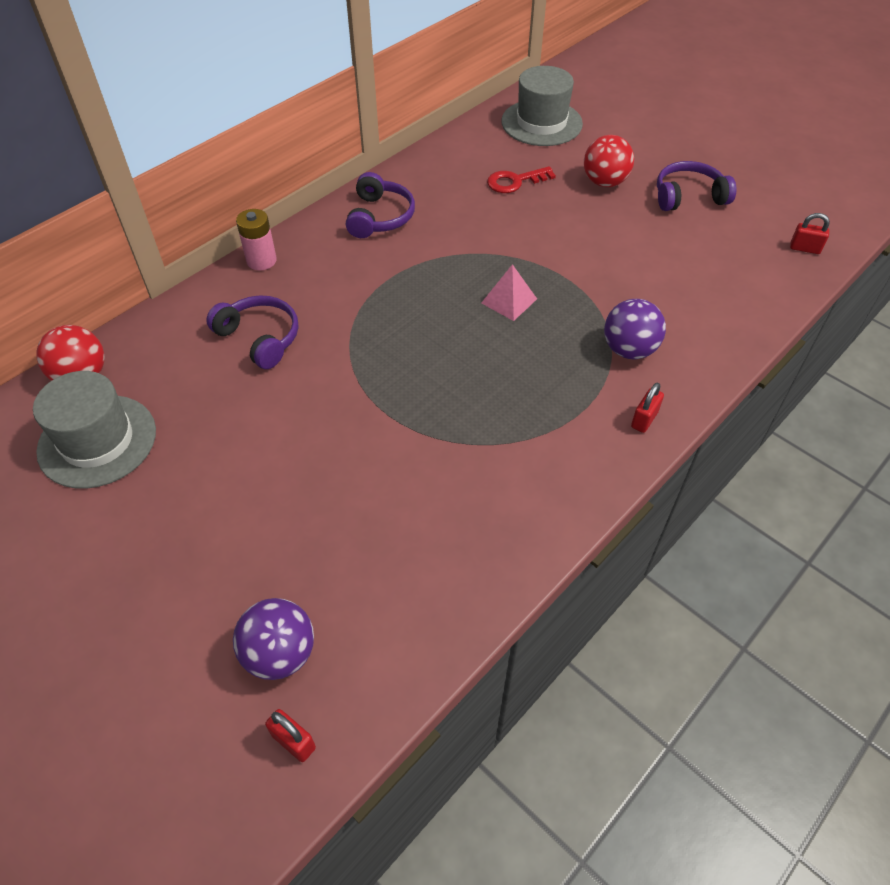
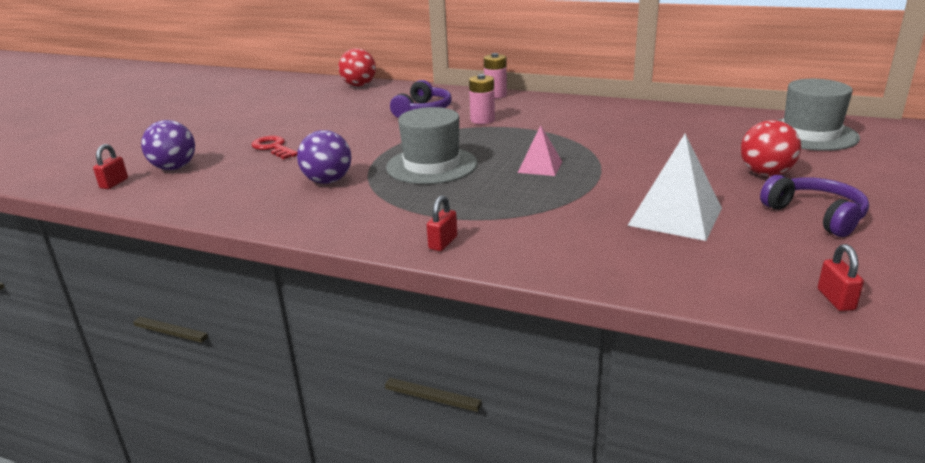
camera: 70 degrees right, 25 degrees down
grey hat [33,371,156,489] -> grey hat moved to [386,107,478,184]
purple headphones [346,172,415,238] -> none
red key [487,166,556,193] -> red key moved to [251,136,297,159]
purple ball [604,299,666,359] -> purple ball moved to [297,130,351,184]
red padlock [631,382,664,433] -> red padlock turned 75 degrees counterclockwise [427,195,457,251]
none -> pink battery [469,74,495,124]
none -> white pyramid [627,134,722,241]

